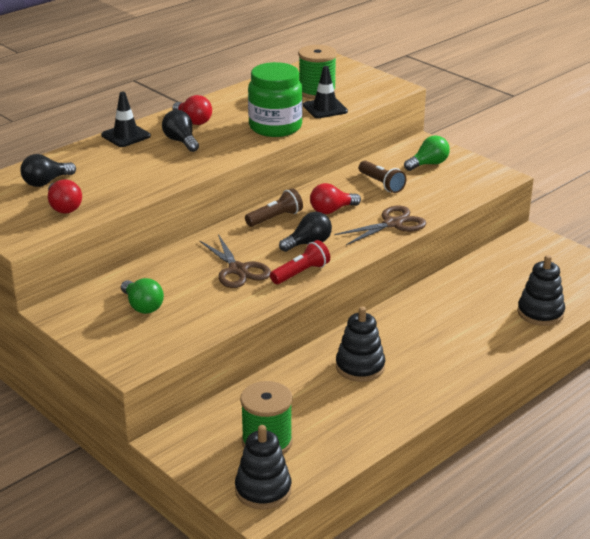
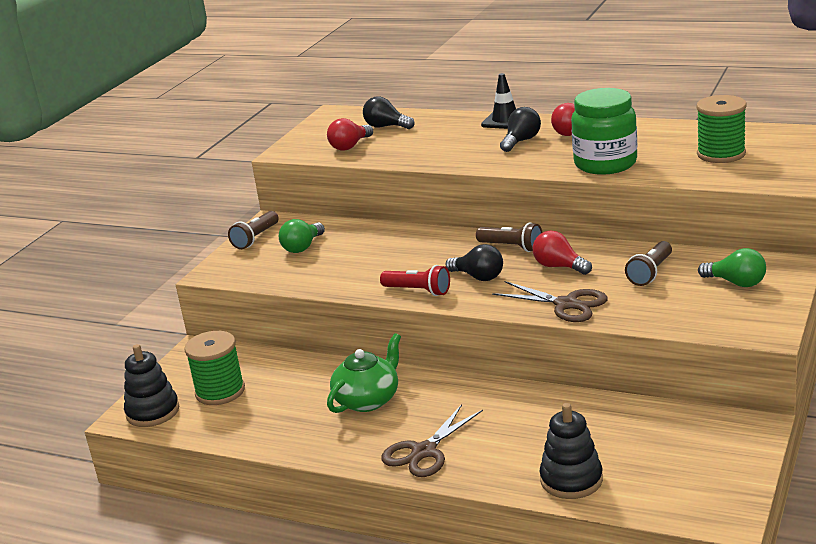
camera: 70 degrees right, 5 degrees down
brown scissors [199,234,271,288] -> brown scissors moved to [381,404,483,477]
black traffic cone [303,66,348,118] -> none
black stacking toy [336,307,385,382] -> green teapot [327,333,401,413]
none -> brown flashlight [228,211,279,249]

